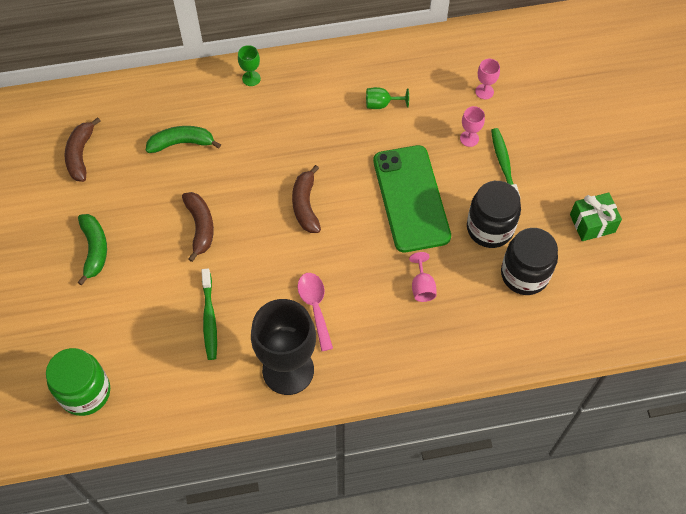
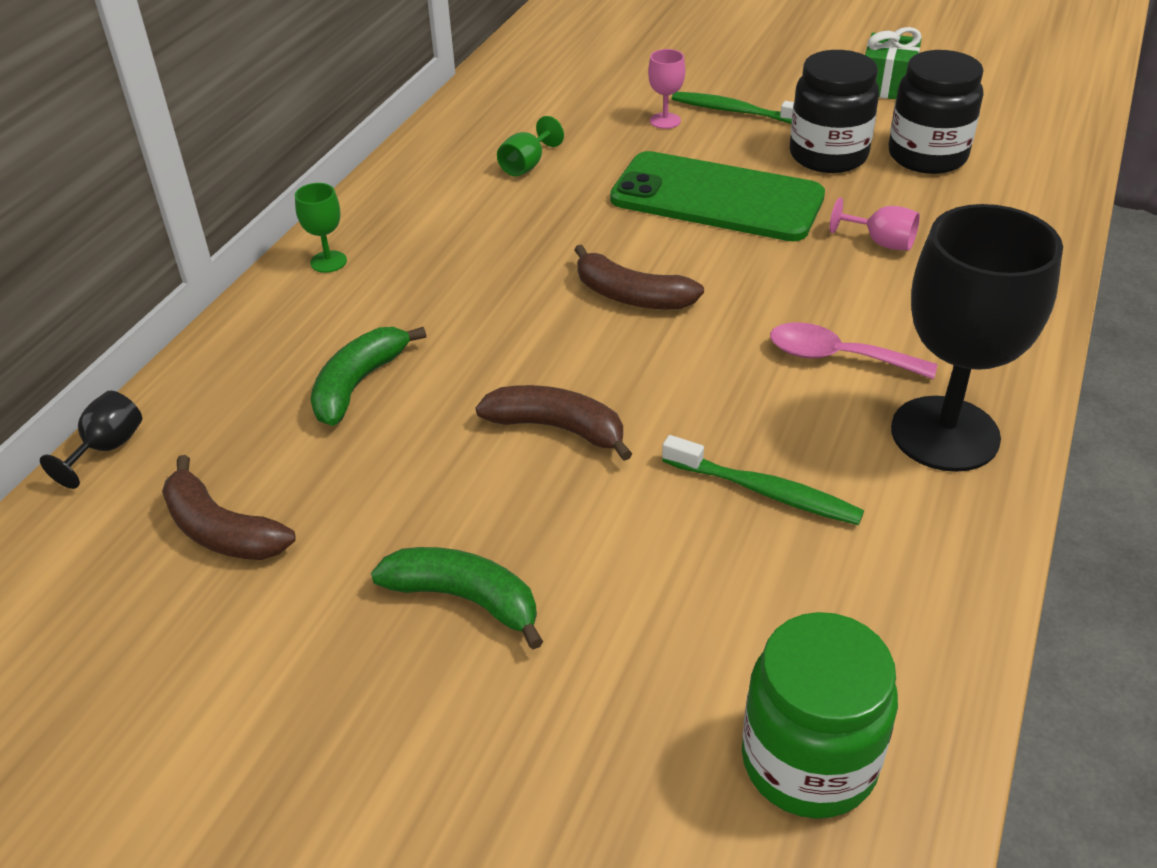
camera: 55 degrees left, 20 degrees down
pink goblet [475,59,500,99] -> none
none -> black goblet [40,390,142,489]

